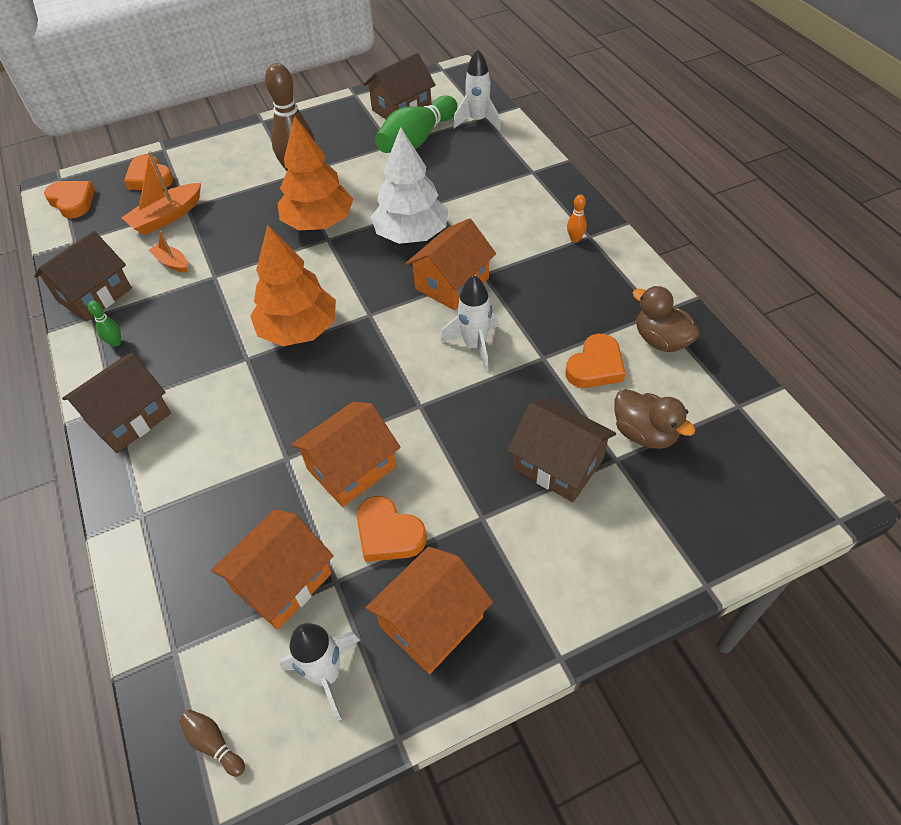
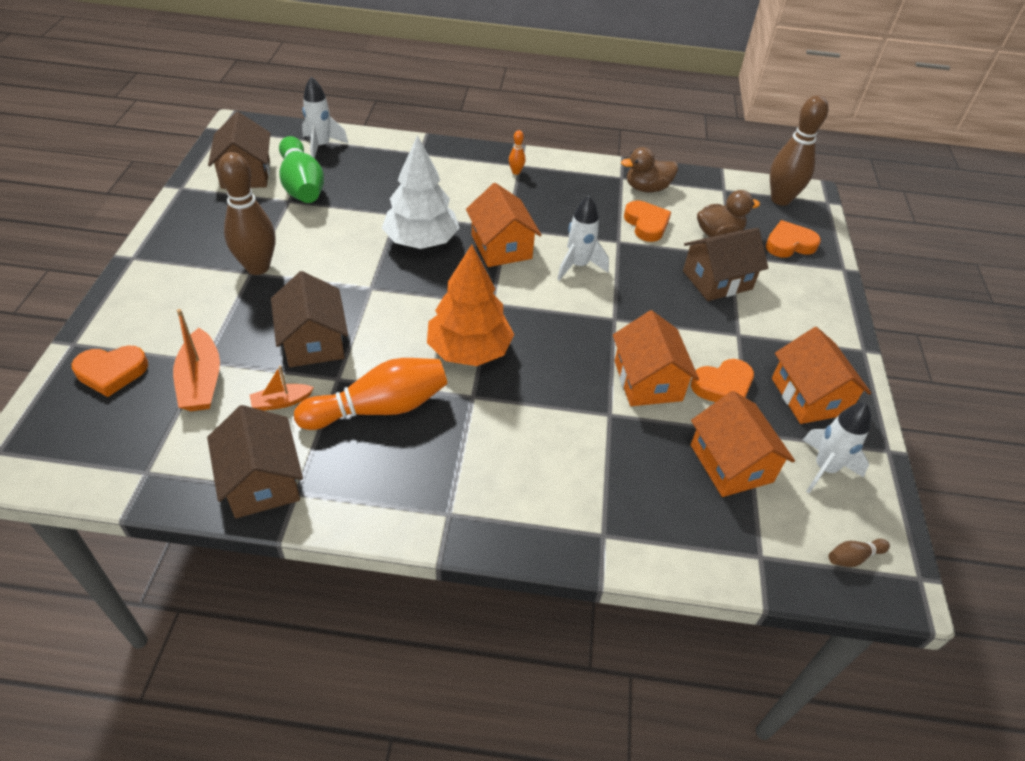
camera: 65 degrees left, 5 degrees down
orange heart [44,181,95,218] -> orange heart moved to [766,220,821,258]
brown house [62,353,171,453] -> brown house moved to [271,271,348,367]
green bowling pin [88,301,121,347] -> none
orange tree [278,116,353,230] -> none
none -> orange bowling pin [294,358,448,430]
none -> brown bowling pin [770,95,828,206]

